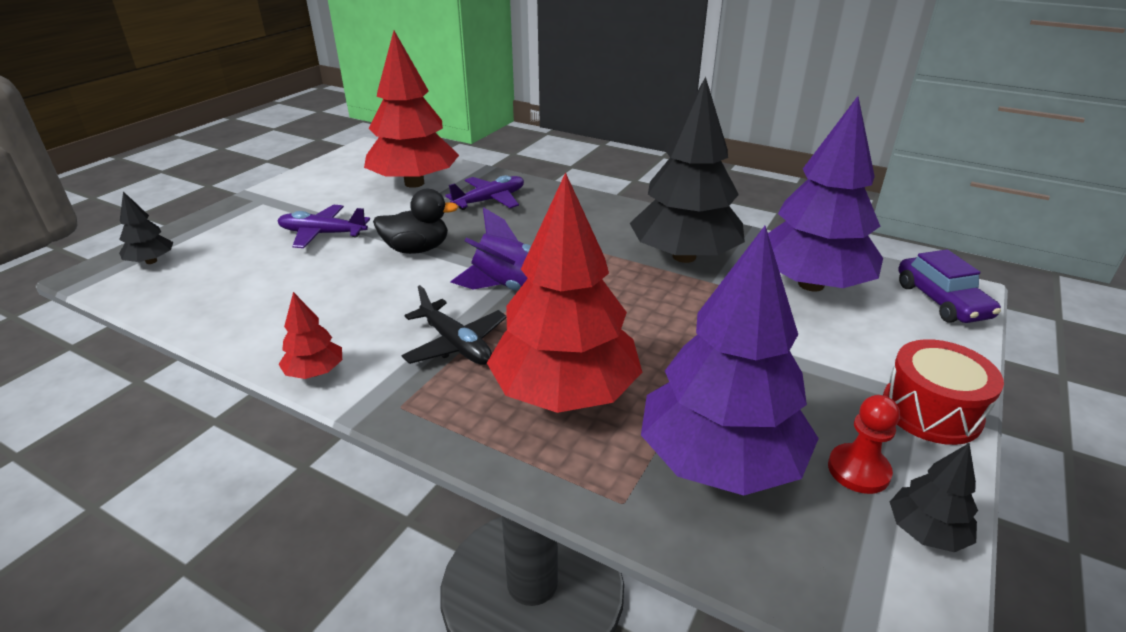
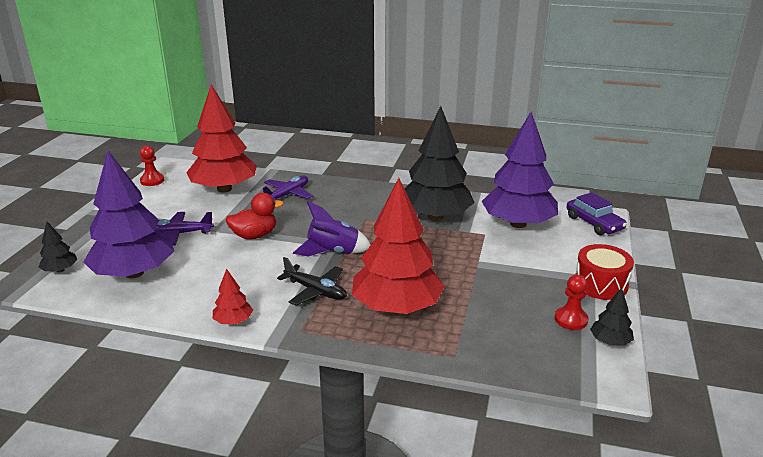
camera: 15 degrees left, 5 degrees down
black duck [373,189,459,254] -> red duck [226,193,284,239]
purple tree [641,226,819,495] -> purple tree moved to [83,151,174,278]
none -> red pawn [140,146,164,186]

